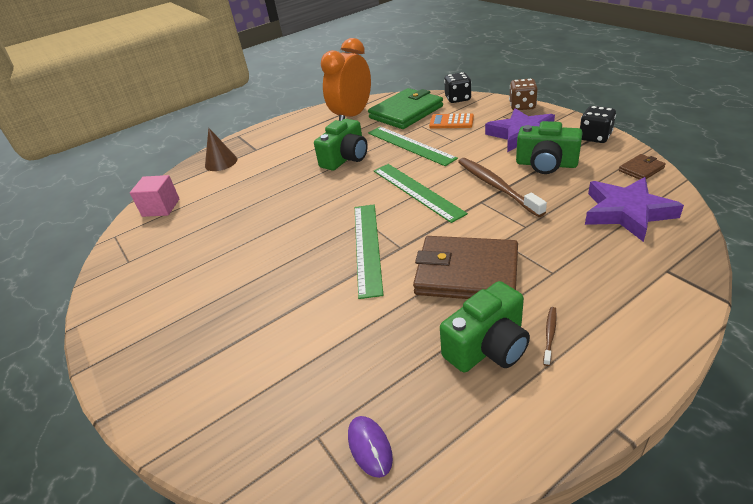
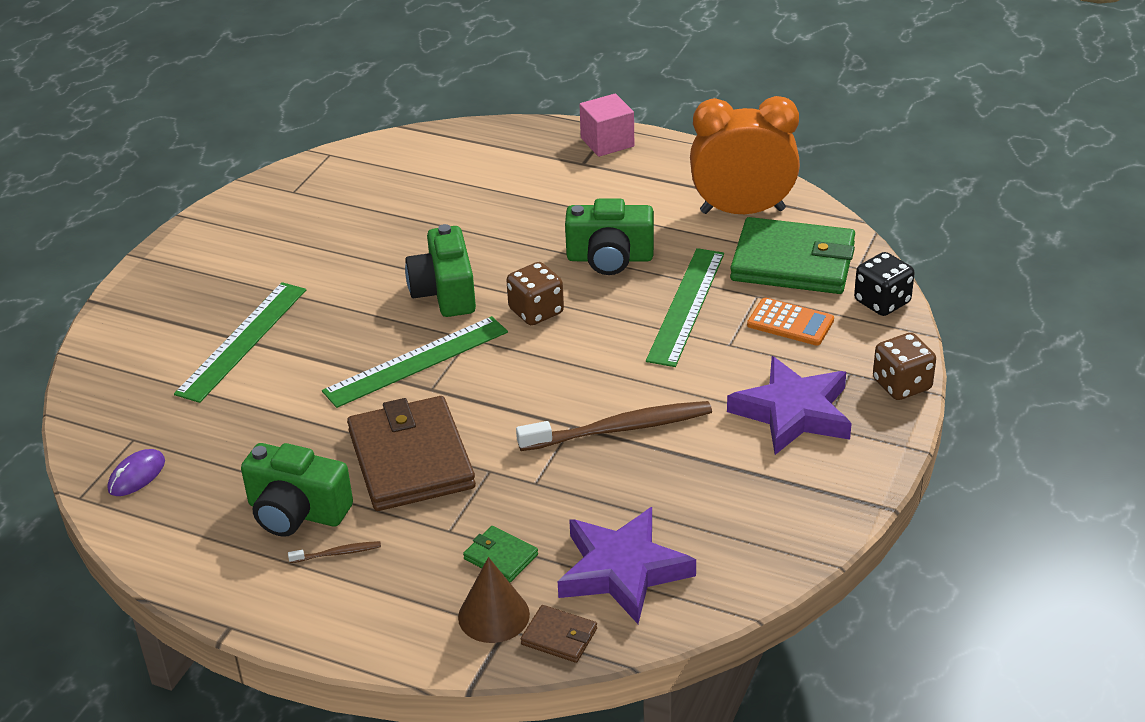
camera: 55 degrees right, 0 degrees up
pink cube [130,175,180,217] -> pink cube moved to [579,93,634,157]
brown cone [205,128,237,171] -> brown cone moved to [458,557,530,643]
green ruler [374,164,468,223] -> green ruler moved to [174,282,306,403]
orange calculator [429,113,474,129] -> orange calculator turned 135 degrees clockwise [747,297,834,346]
brown toothbrush [458,158,547,217] -> brown toothbrush turned 45 degrees clockwise [516,401,712,451]
green camera [516,121,582,174] -> green camera moved to [405,224,476,317]
black dice [580,106,616,143] -> none
brown wallet [619,154,666,180] -> brown wallet moved to [521,605,597,663]
none -> green wallet [463,526,538,582]
none -> brown dice [506,262,564,325]

